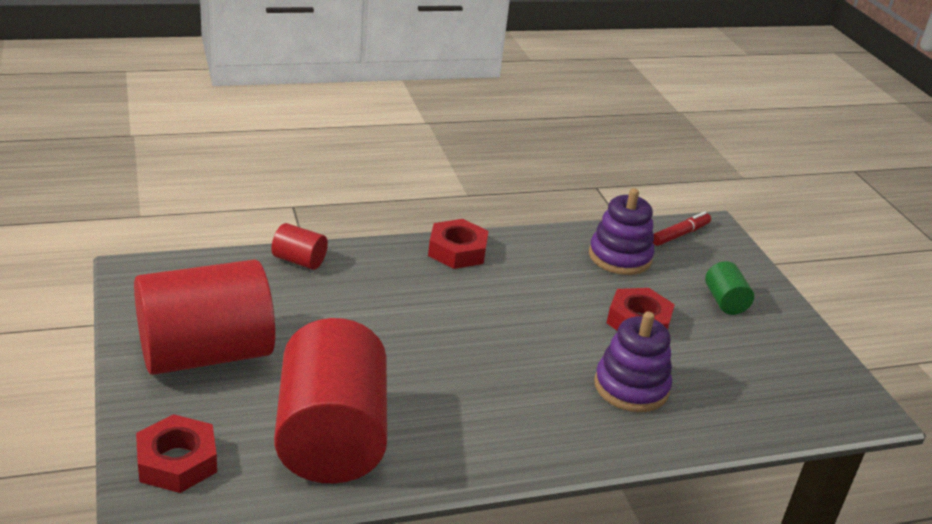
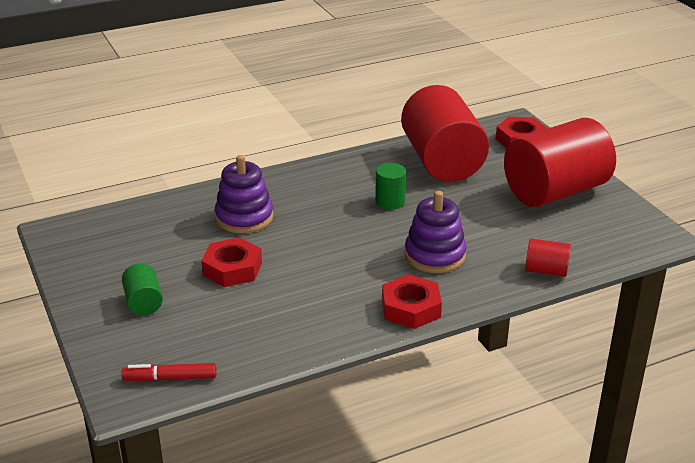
camera: 175 degrees right, 0 degrees up
purple stacking toy [589,188,654,275] -> purple stacking toy moved to [405,191,467,273]
red marker [653,212,711,246] -> red marker turned 45 degrees clockwise [121,363,216,382]
none -> green cylinder [375,163,406,209]

